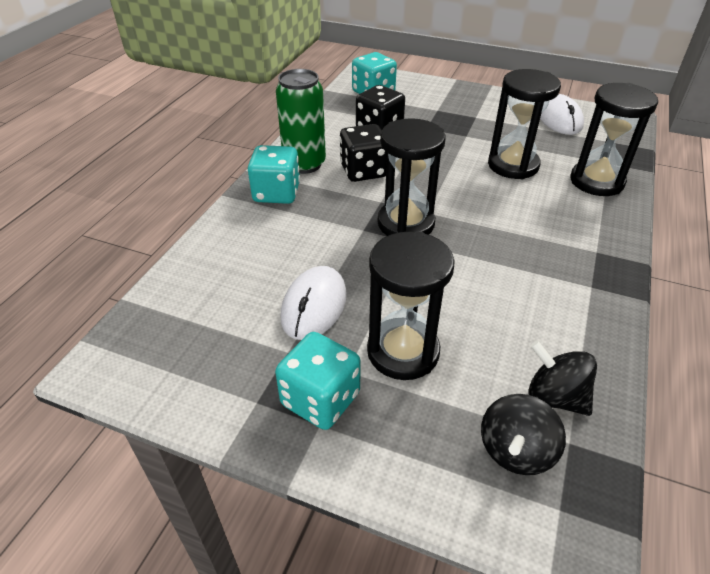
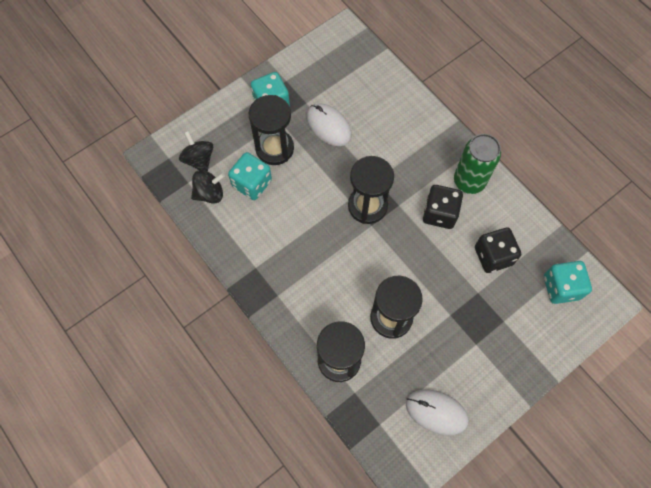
camera: 120 degrees right, 25 degrees up
turquoise dice [248,145,300,204] -> turquoise dice moved to [228,152,272,200]

